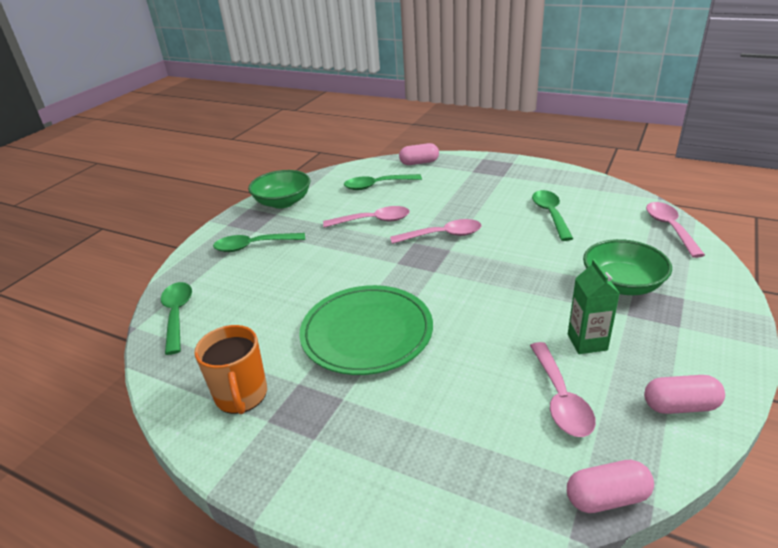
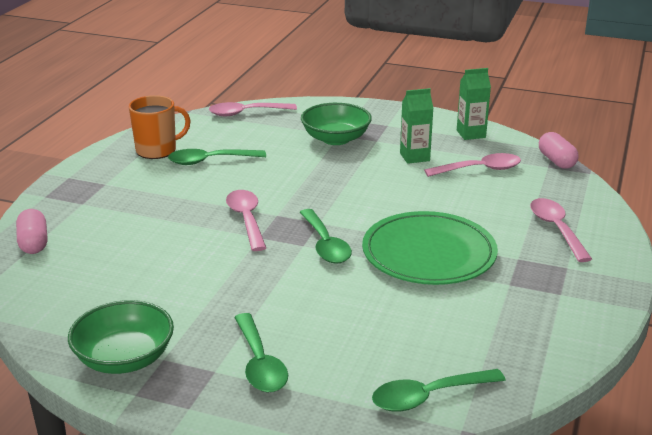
camera: 100 degrees left, 5 degrees down
orange mug [194,325,267,414] -> orange mug moved to [129,95,191,159]
pink spoon [323,206,410,228] -> pink spoon moved to [530,198,592,262]
green spoon [344,174,422,190] -> green spoon moved to [299,209,352,264]
pink capsule [644,375,725,414] -> green carton [457,68,491,140]

